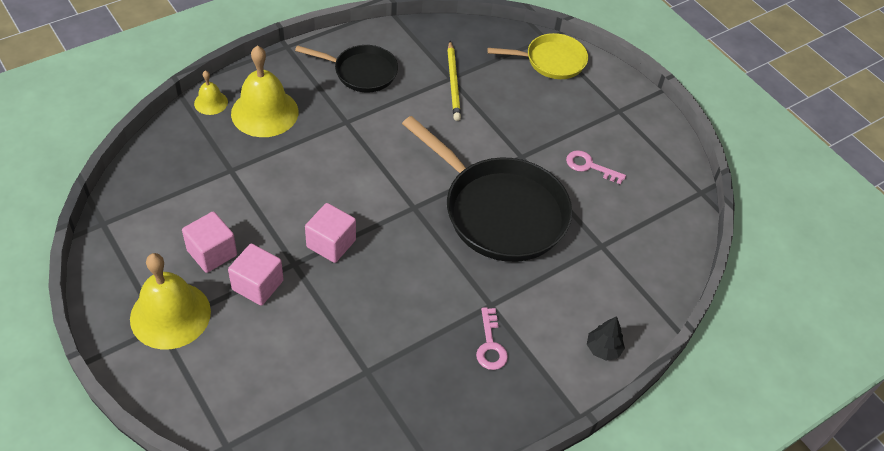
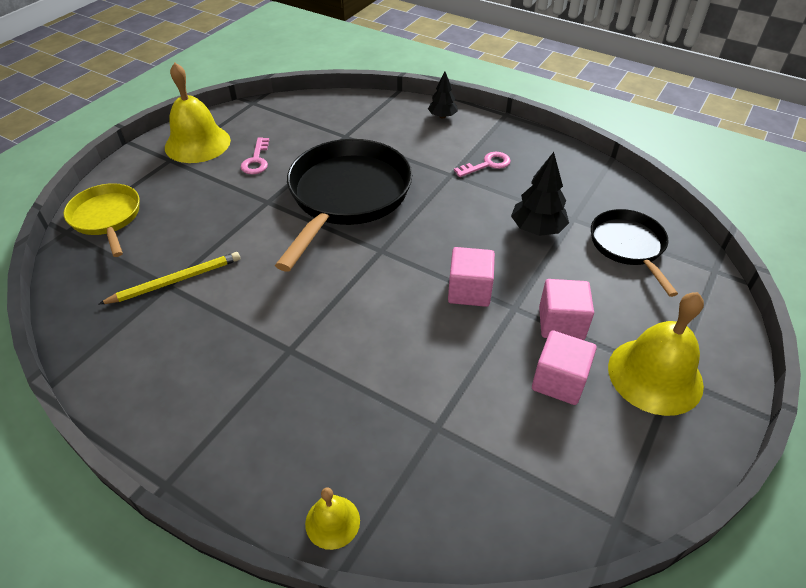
camera: 110 degrees left, 5 degrees down
yellow bell [231,45,298,137] -> yellow bell moved to [165,62,231,163]
black pan [295,45,398,92] -> black pan moved to [591,209,678,297]
none -> black tree [511,152,569,236]

